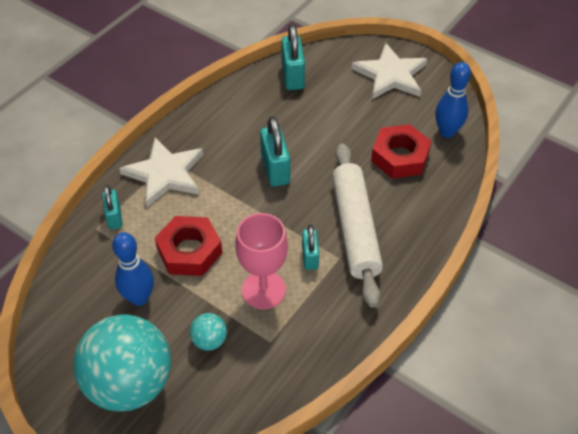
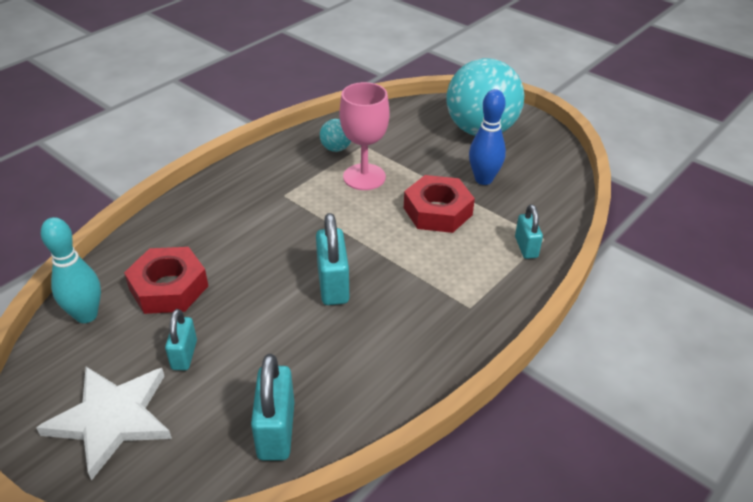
camera: 175 degrees left, 10 degrees down
white star [119,138,203,207] -> none
turquoise ball [190,313,227,350] -> turquoise ball moved to [320,119,351,152]
turquoise padlock [302,225,319,270] -> turquoise padlock moved to [165,309,197,370]
white rolling pin [332,143,383,307] -> none
blue bowling pin [435,62,471,138] -> turquoise bowling pin [41,217,101,323]

